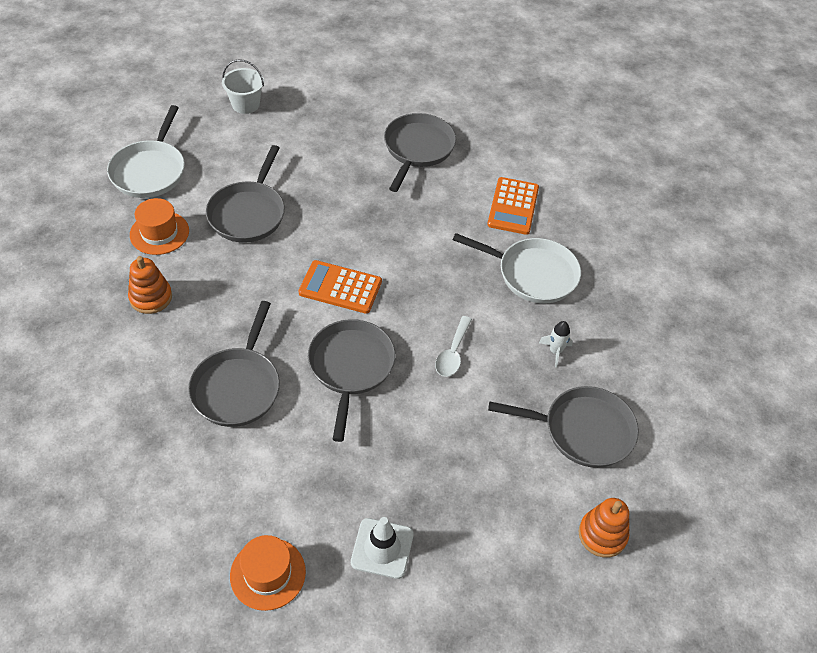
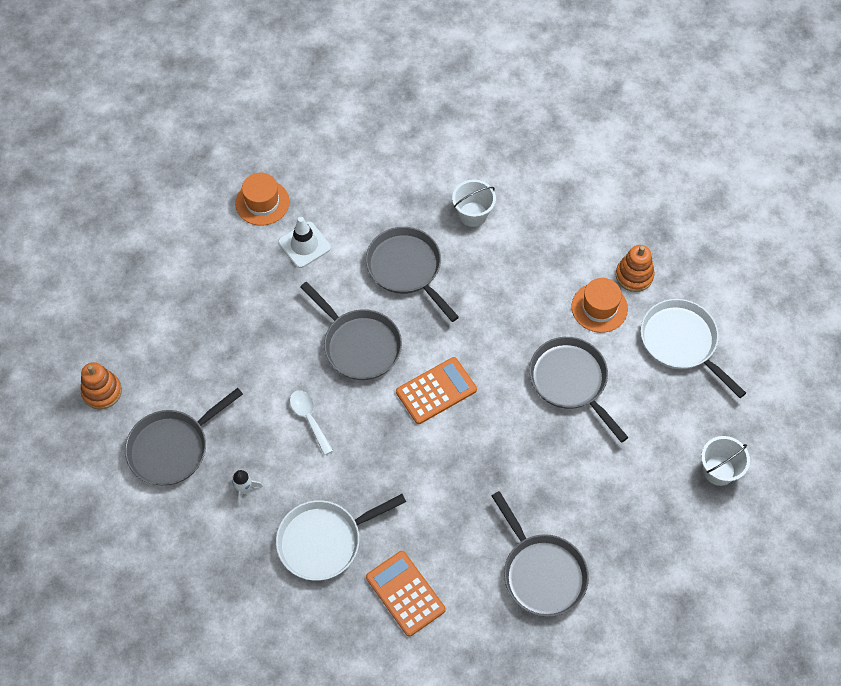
camera: 135 degrees right, 10 degrees up
orange stacking toy [128,256,172,314] -> orange stacking toy moved to [616,245,654,292]
white traffic cone [351,517,414,579] -> white traffic cone moved to [278,217,331,268]
none -> white bucket [452,179,496,227]

